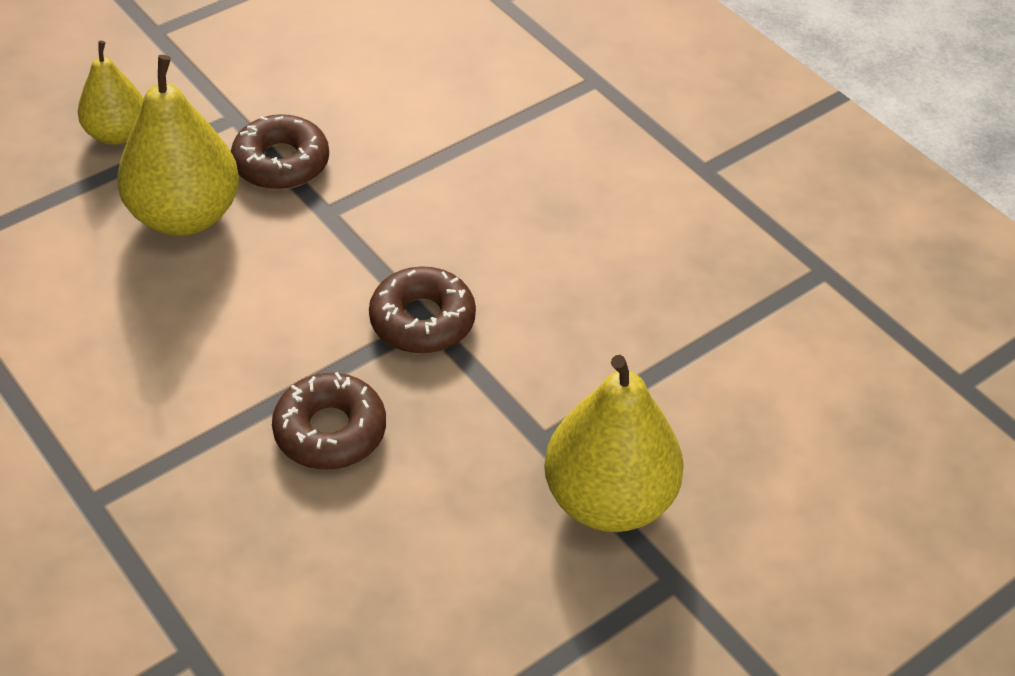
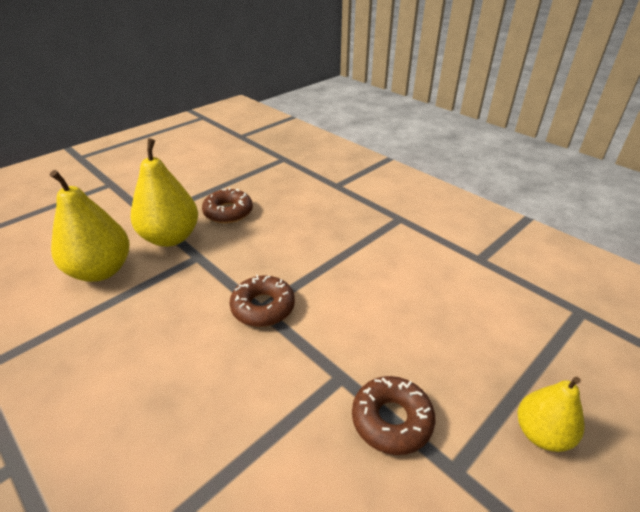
camera: 175 degrees right, 10 degrees down
yellow pear [117,55,239,236] -> yellow pear moved to [50,170,130,282]
brown donut [272,372,386,470] -> brown donut moved to [202,188,253,223]

